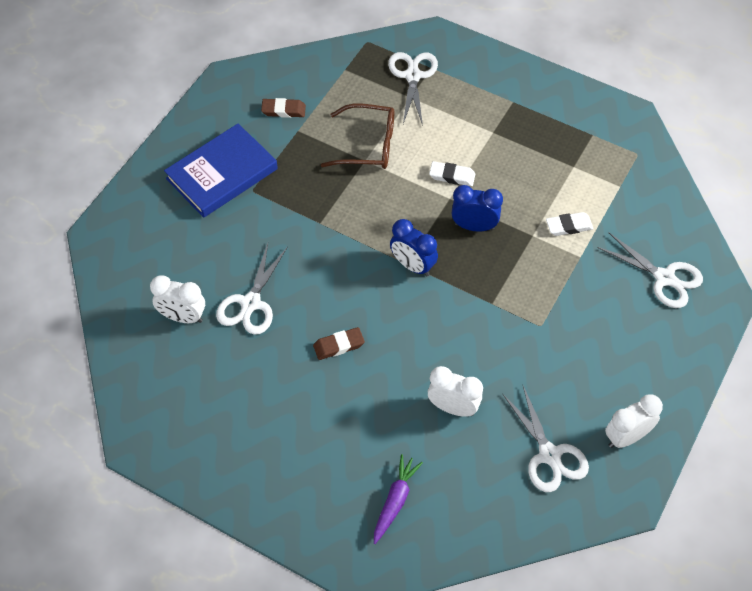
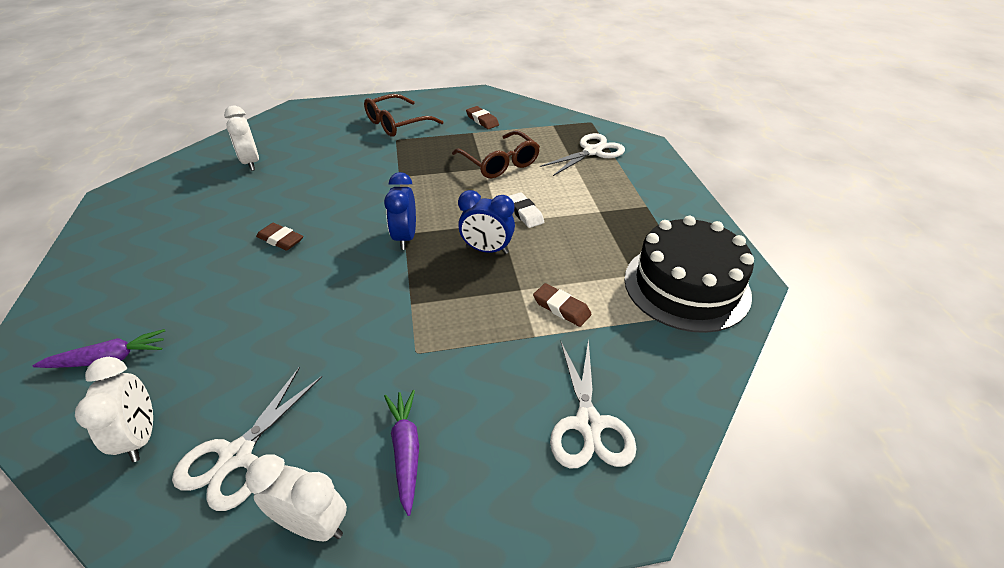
camera: 50 degrees right, 15 degrees down
blue book [164,124,278,218] -> brown glasses [364,94,443,137]
white scissors [216,243,288,335] -> none
white clock [428,366,483,417] -> white clock moved to [75,357,153,462]
blue clock [452,185,503,232] -> blue clock turned 135 degrees clockwise [458,190,515,254]
white eraser [546,212,593,236] -> brown eraser [533,283,592,327]
none -> purple carrot [384,390,419,516]
none -> black cake [624,216,754,333]

